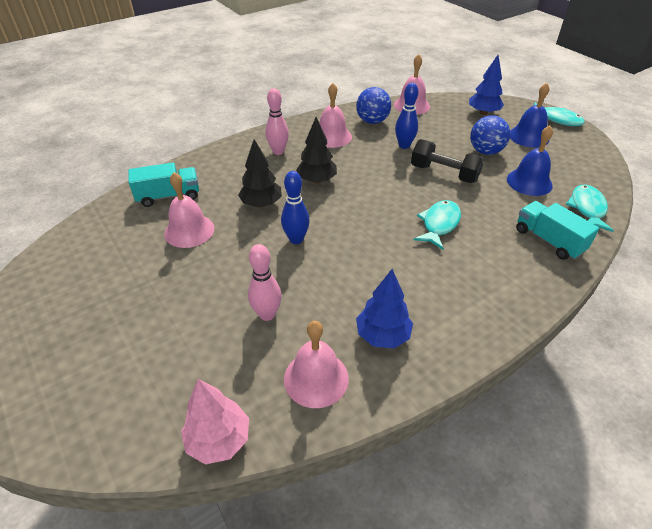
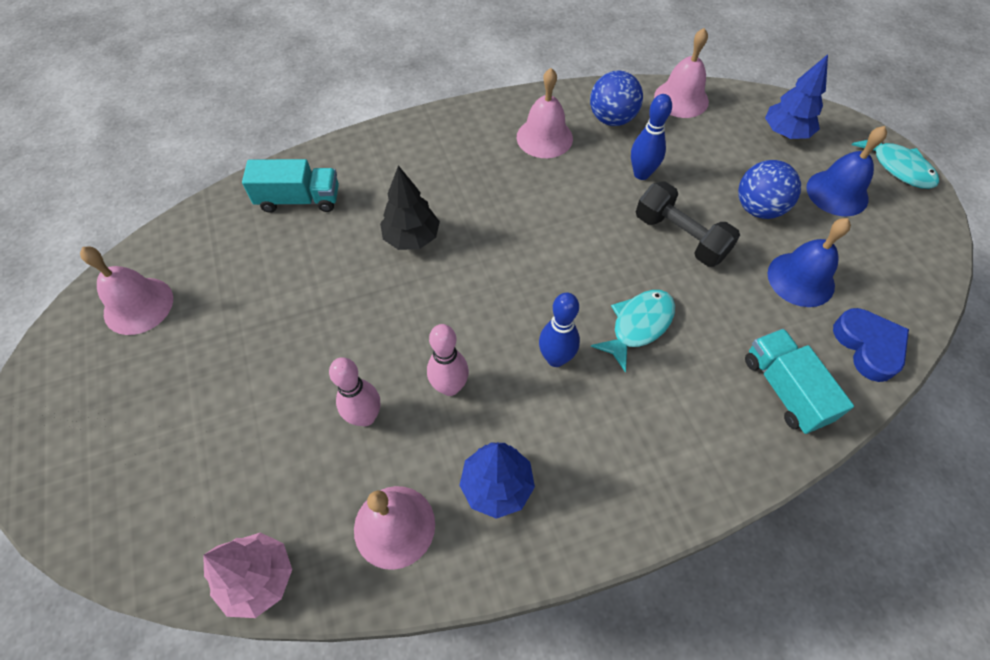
camera: 15 degrees right, 15 degrees up
pink bell [164,172,214,248] -> pink bell moved to [80,246,173,335]
pink bowling pin [266,88,289,155] -> pink bowling pin moved to [427,324,469,396]
blue bowling pin [281,171,310,244] -> blue bowling pin moved to [539,293,580,367]
black tree [296,117,337,183] -> none
turquoise fish [566,185,614,232] -> blue heart [833,308,909,382]

